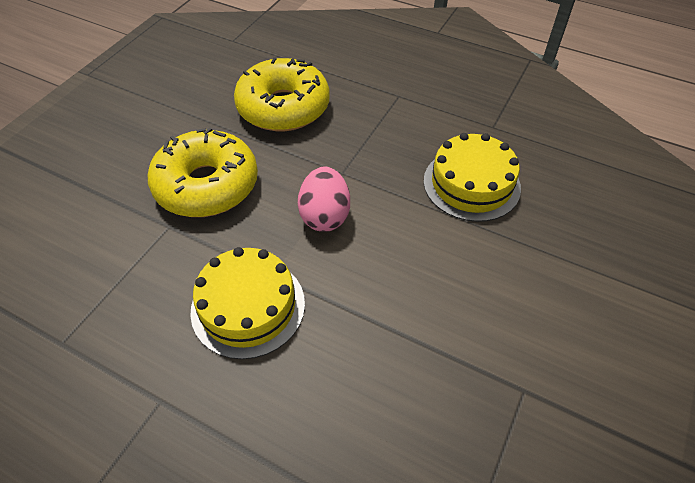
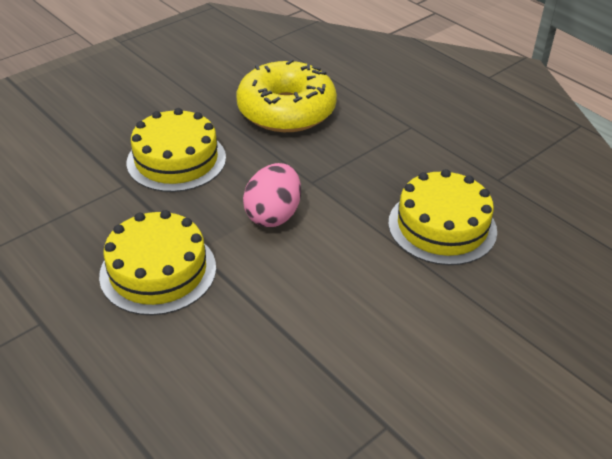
camera: 20 degrees right, 10 degrees down
yellow donut [148,128,258,217] -> yellow cake [127,108,226,192]

